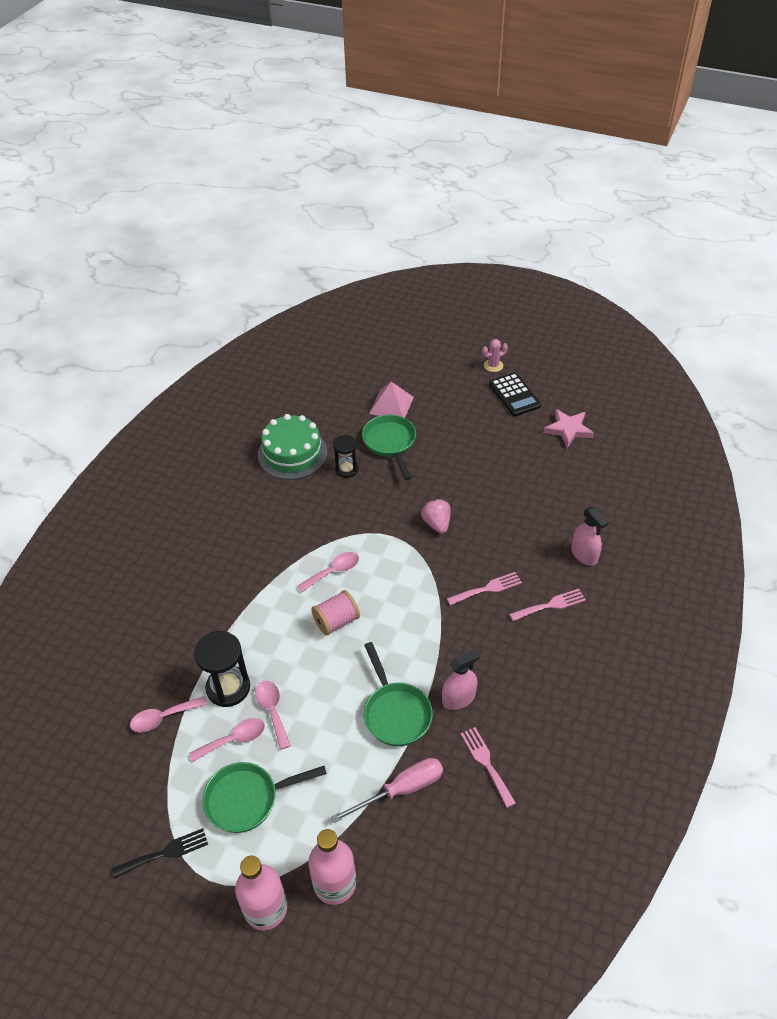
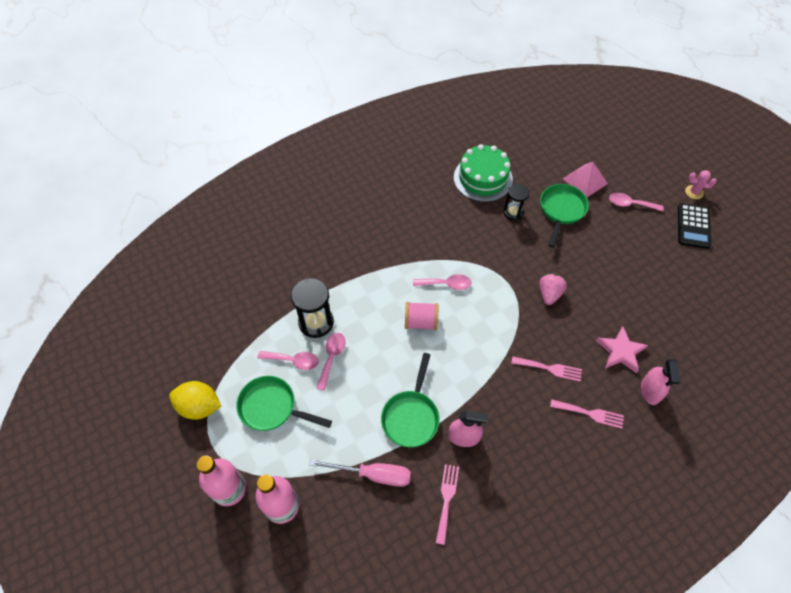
camera: 35 degrees right, 10 degrees up
black fork [112,828,208,879] -> yellow lemon [169,381,221,420]
pink spoon [130,696,207,732] -> pink spoon moved to [609,193,663,212]
pink star [544,409,594,448] -> pink star moved to [596,326,648,373]

